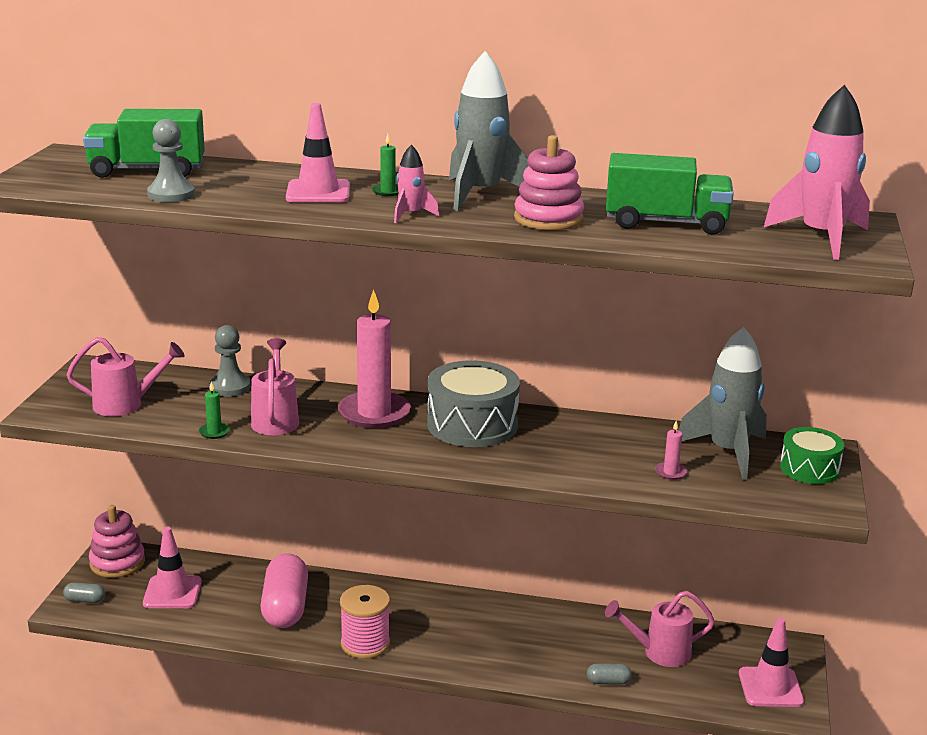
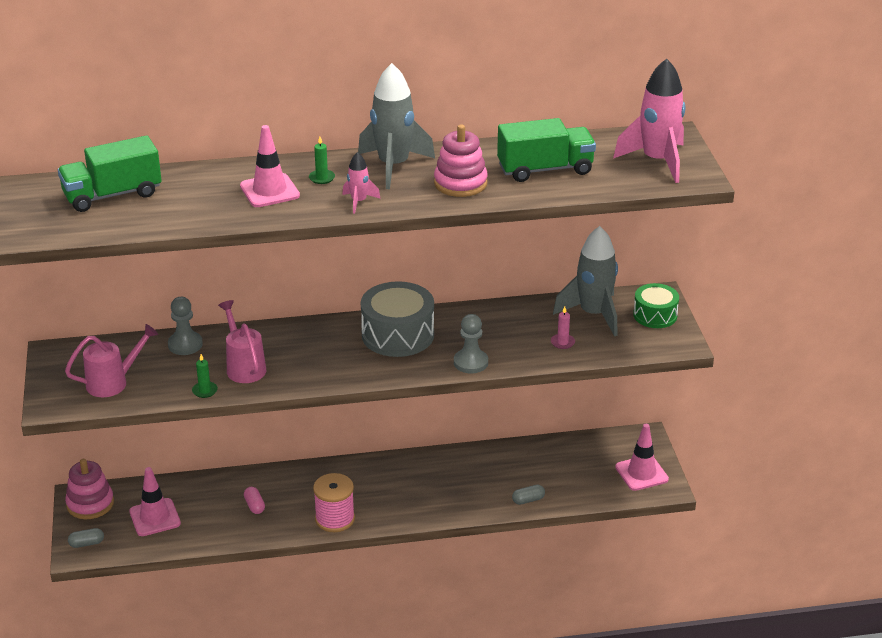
camera: 20 degrees left, 10 degrees up
grey pawn [147,119,195,202] -> grey pawn moved to [454,314,488,373]
pink capsule [260,553,308,628] -> pink capsule [244,487,265,514], size x0.44
pink candle [338,289,411,428] -> none
pink watering can [605,591,715,667] -> none

